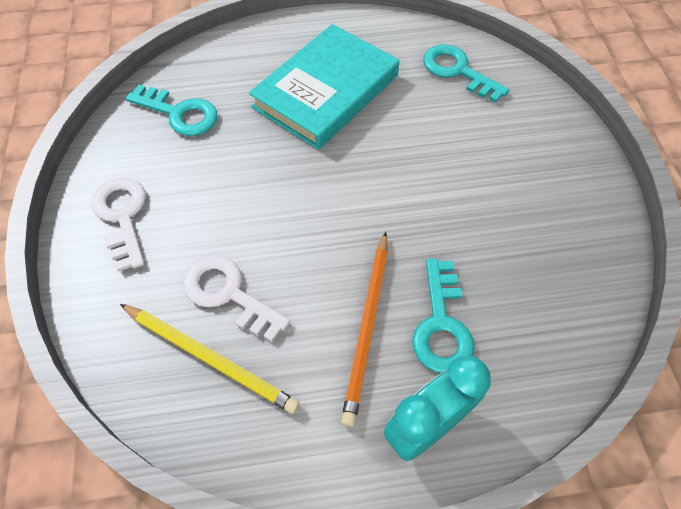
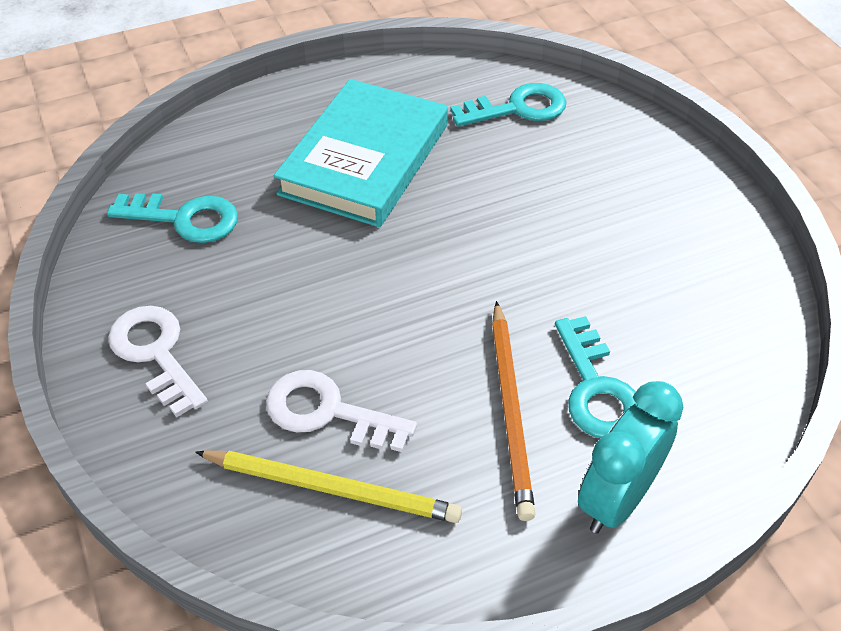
camera: 15 degrees left, 10 degrees down
turquoise key [423,45,509,103] -> turquoise key turned 135 degrees clockwise [450,83,566,127]

